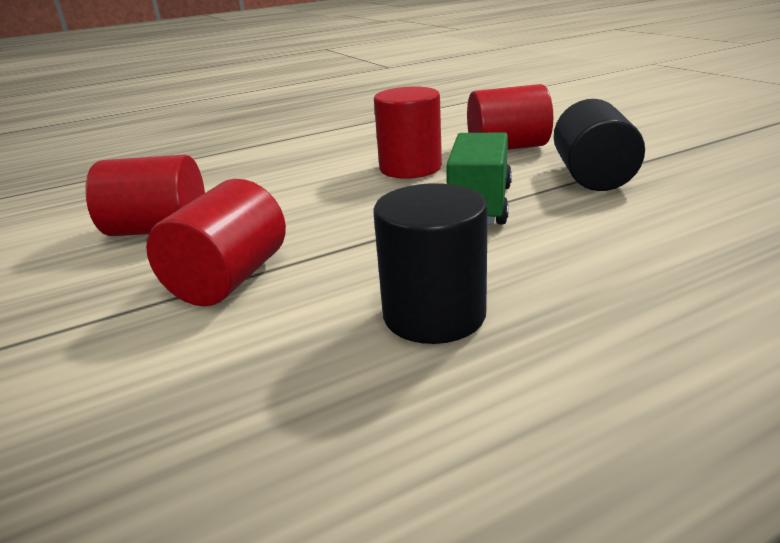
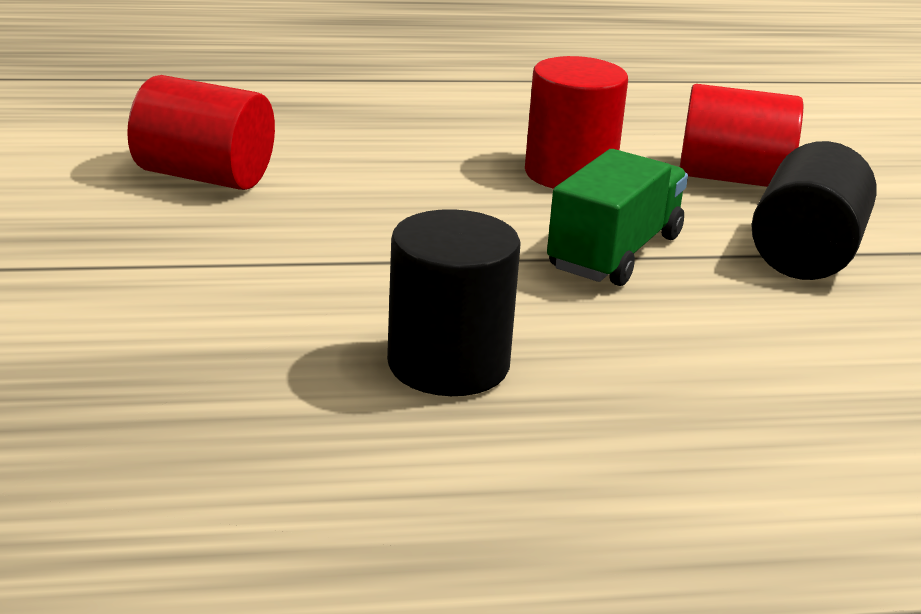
camera: 15 degrees right, 0 degrees up
red cylinder [146,179,286,306] -> none

